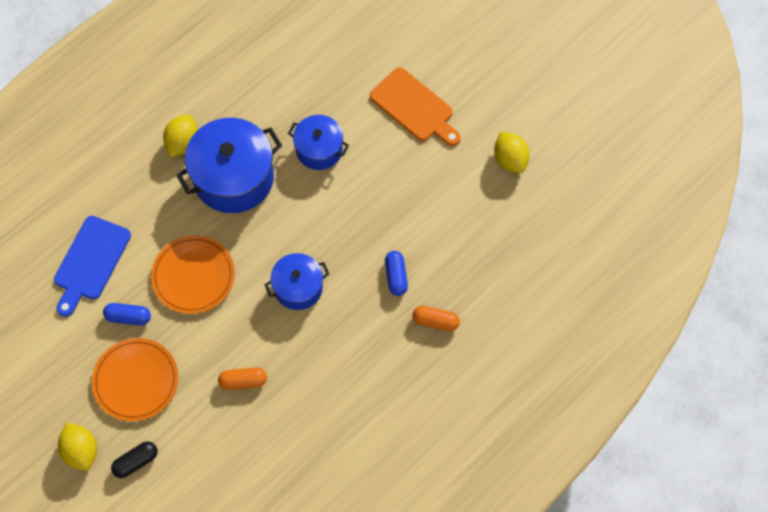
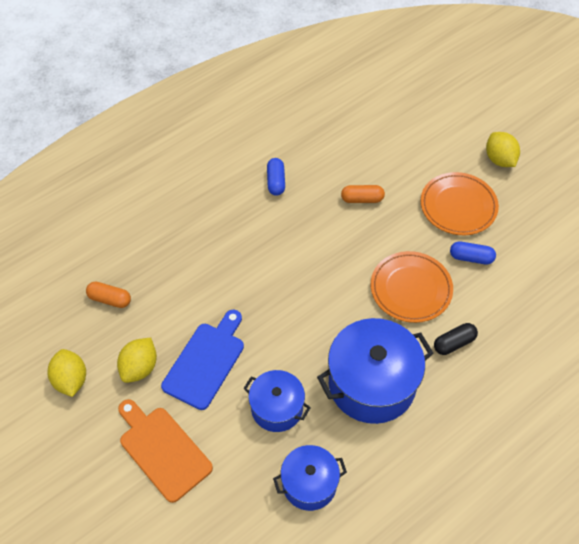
camera: 175 degrees left, 10 degrees down
blue cutting board [54,216,131,317] -> blue cutting board moved to [161,310,244,410]
black capsule [111,441,158,478] -> black capsule moved to [434,323,478,355]
yellow lemon [163,115,198,157] -> yellow lemon moved to [117,338,157,383]
blue pot [264,253,329,310] -> blue pot moved to [273,445,347,511]
blue capsule [385,251,408,296] -> blue capsule moved to [267,158,285,196]
orange capsule [413,306,460,331] -> orange capsule moved to [86,281,131,308]

